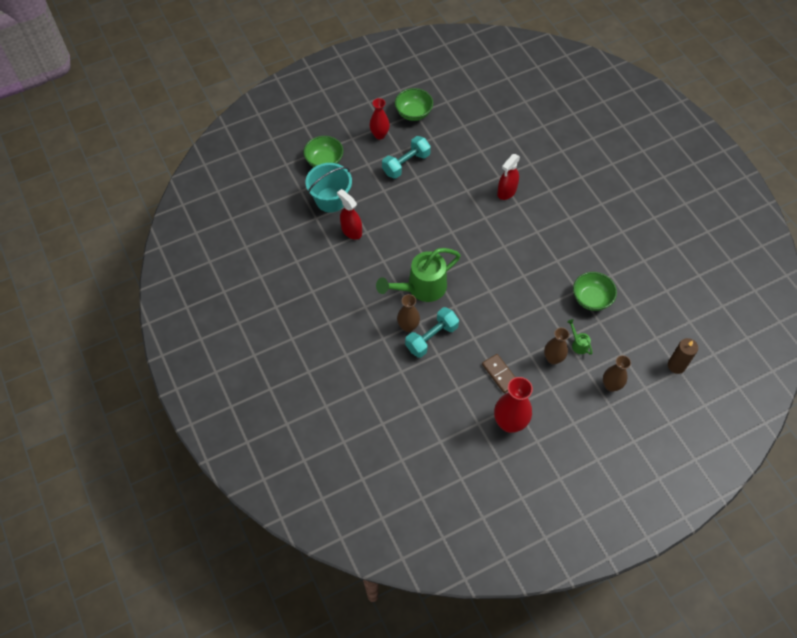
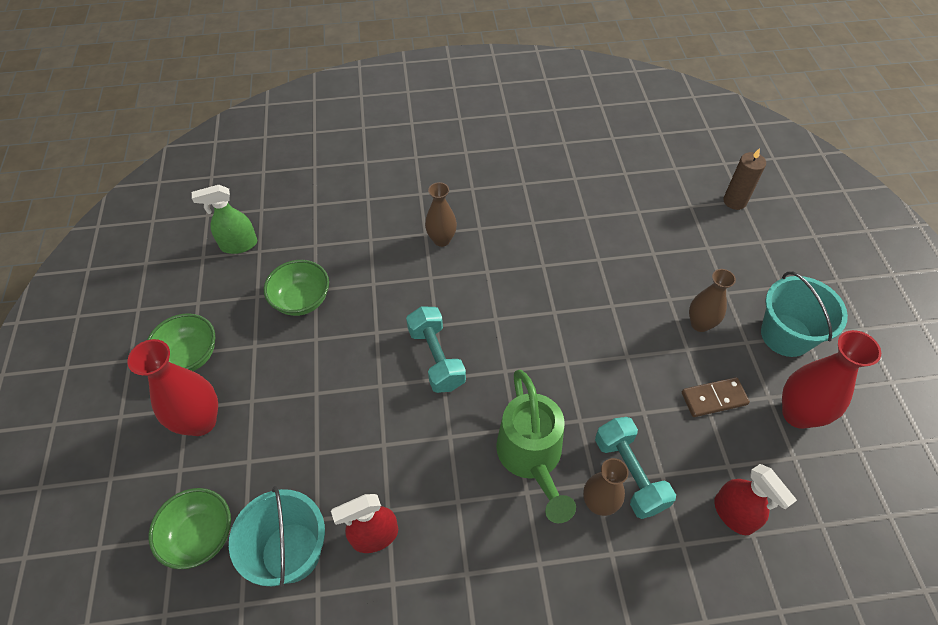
camera: 70 degrees left, 5 degrees down
red vase [369,98,390,139] -> red vase [127,339,218,436], size x1.54
turquoise dumbbell [382,136,431,179] -> turquoise dumbbell moved to [406,307,466,393]
red spray bottle [497,154,520,200] -> red spray bottle moved to [714,464,797,535]
green watering can [567,319,592,355] -> none
green bowl [573,272,617,311] -> green bowl moved to [264,260,329,316]
brown vase [603,355,631,392] -> brown vase moved to [425,182,457,247]
none -> green spray bottle [192,185,257,254]
none -> turquoise bucket [761,271,848,357]

